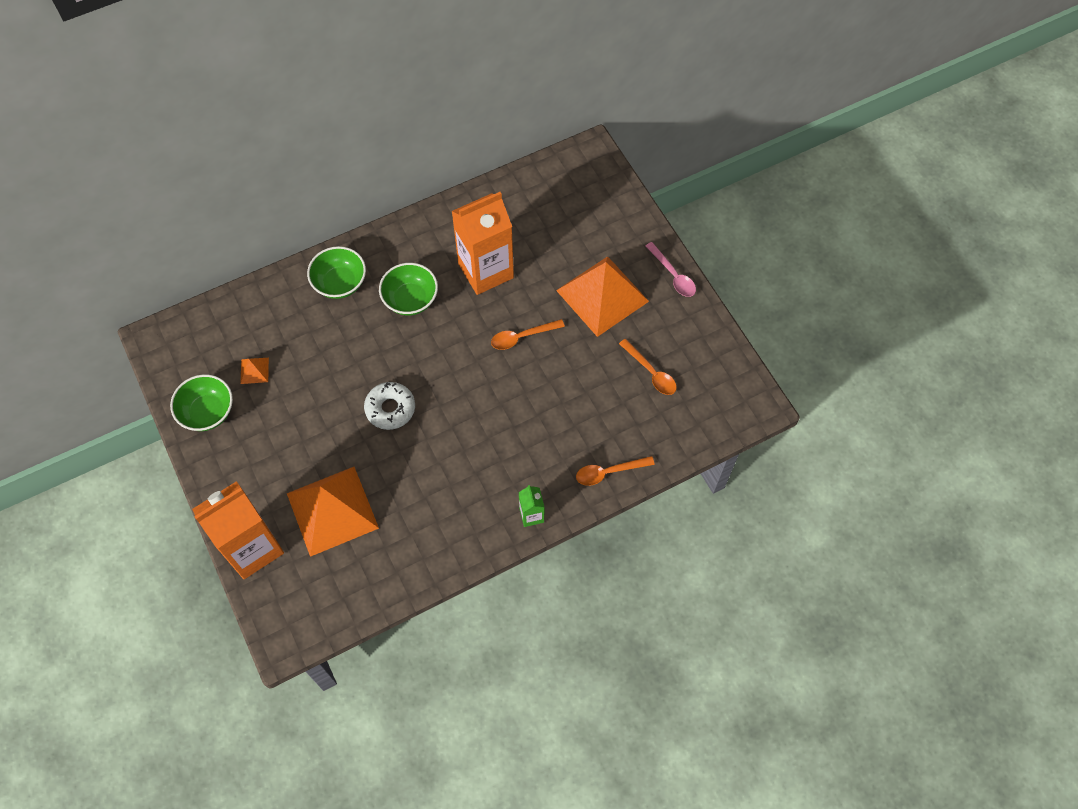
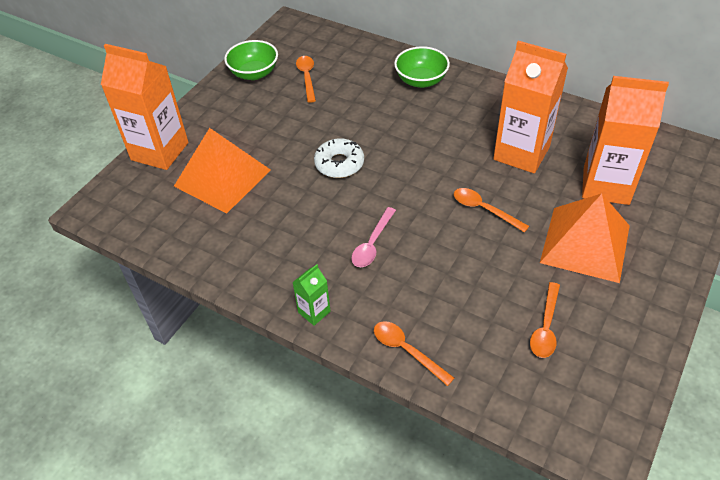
camera: 60 degrees right, 15 degrees down
orange pyramid [240,358,269,384] -> orange spoon [296,56,316,103]
green bowl [379,263,438,315] -> none
pink spoon [645,242,696,297] -> pink spoon moved to [351,207,396,267]
none -> orange carton [582,76,669,205]

